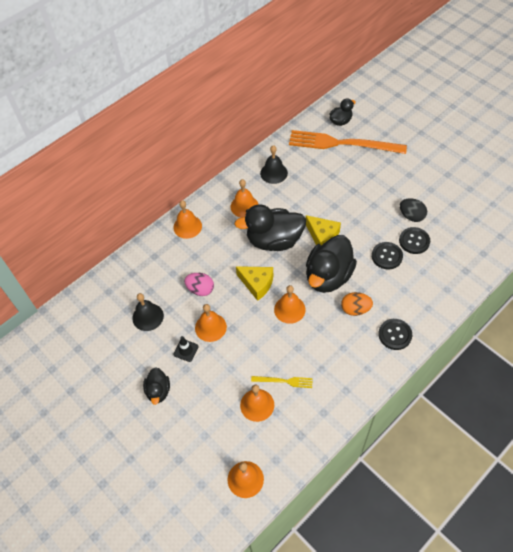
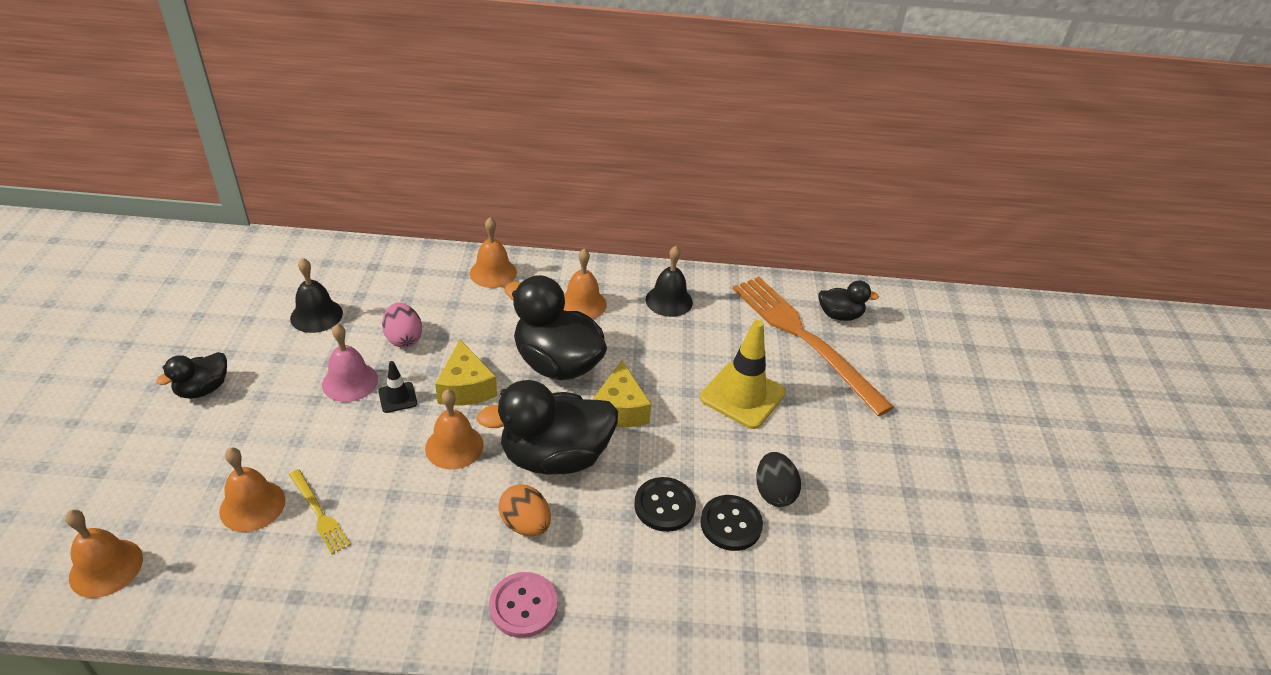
camera: 40 degrees right, 15 degrees down
black traffic cone [173,336,199,362] -> black traffic cone moved to [378,361,417,413]
orange bell [195,304,227,342] -> pink bell [322,324,378,402]
black button [378,319,412,350] -> pink button [489,572,558,638]
none -> yellow traffic cone [700,320,786,429]

